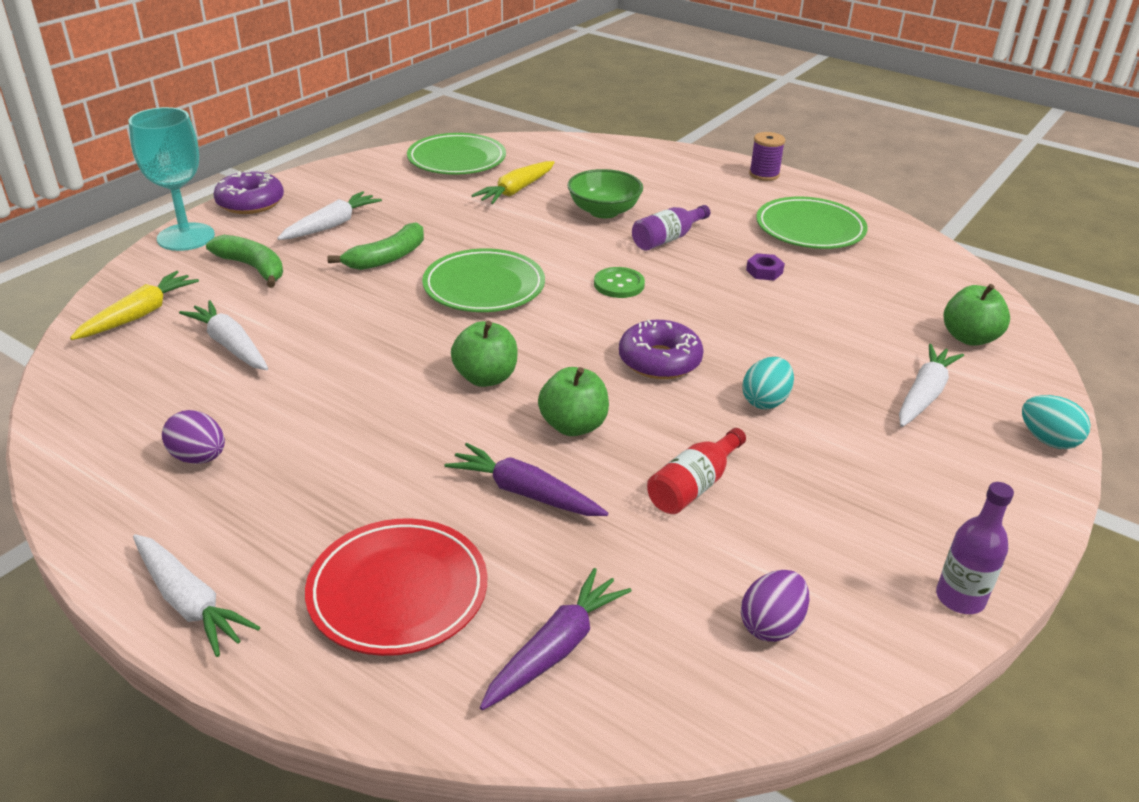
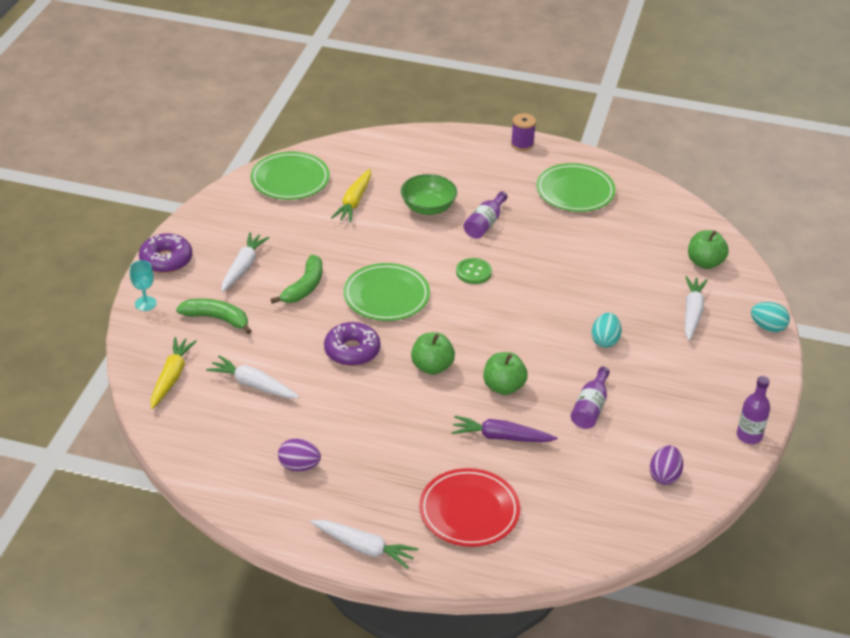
camera: 20 degrees left, 5 degrees up
turquoise goblet [129,107,215,251] -> turquoise goblet [130,260,157,311], size x0.51
purple carrot [480,568,632,710] -> none
purple donut [619,320,703,379] -> purple donut moved to [324,322,380,366]
red bottle [647,428,746,514] -> purple bottle [571,367,610,429]
purple nut [746,253,785,280] -> none

